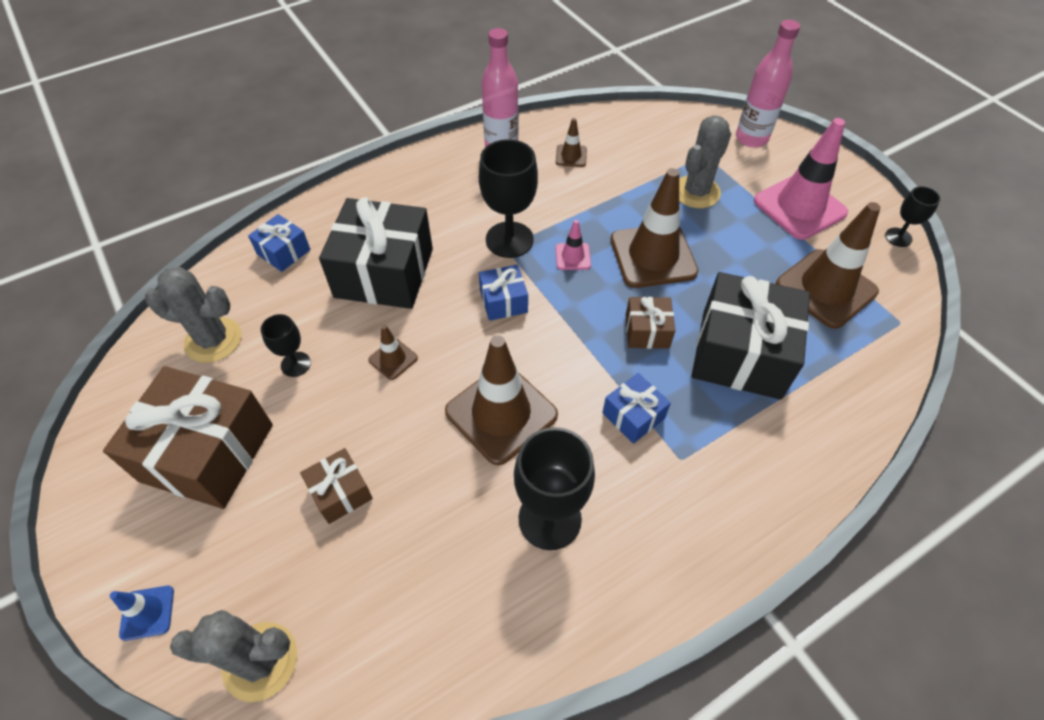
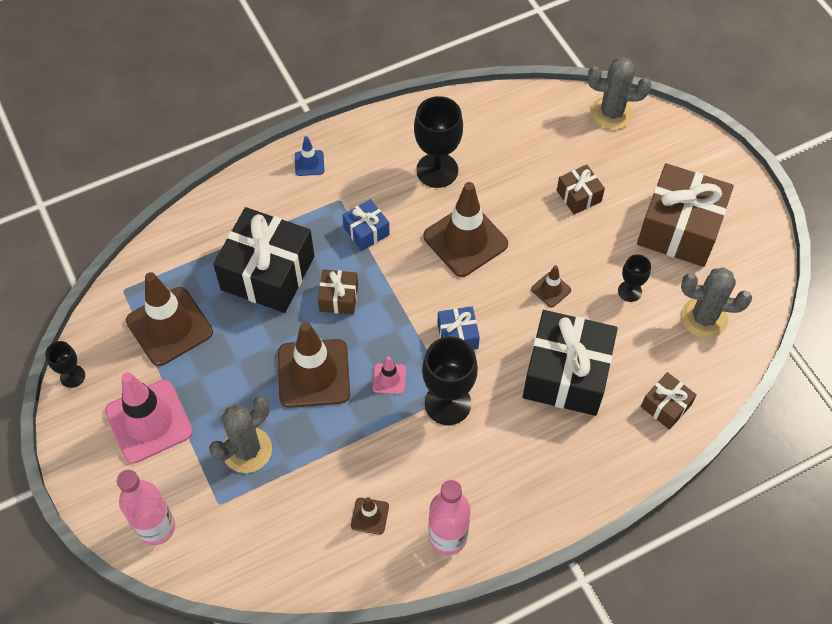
camera: 175 degrees left, 5 degrees up
blue traffic cone [110,586,174,641] -> blue traffic cone moved to [295,136,324,176]
blue gift [248,214,311,272] -> brown gift [641,372,697,430]

